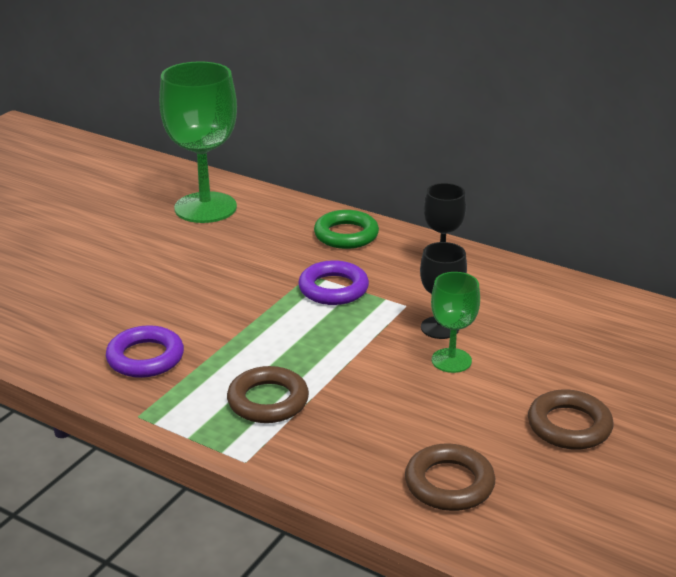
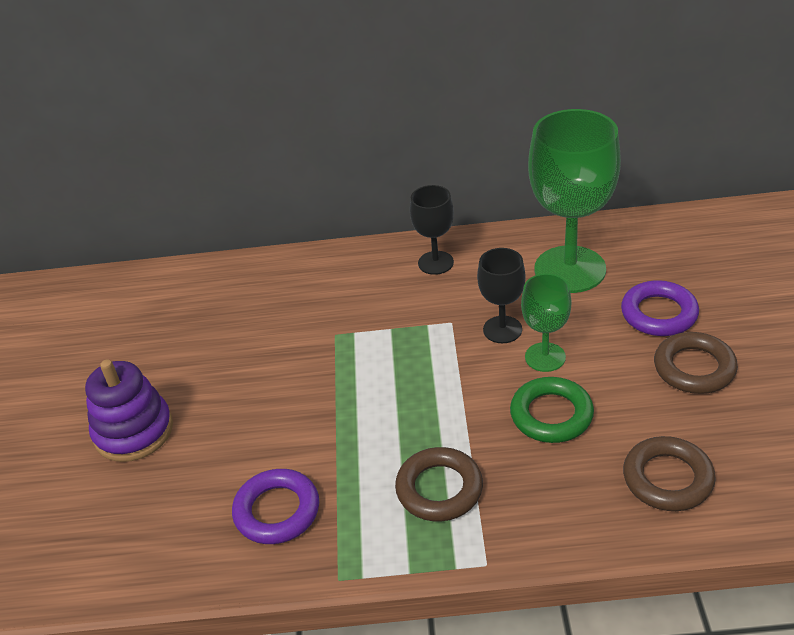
camera: 30 degrees left, 10 degrees up
green goblet [159,61,237,223] -> green goblet moved to [528,109,621,293]
purple ring [298,260,369,305] -> purple ring moved to [621,280,699,336]
green ring [314,210,379,249] -> green ring moved to [510,377,594,443]
none -> purple stacking toy [85,359,173,462]

